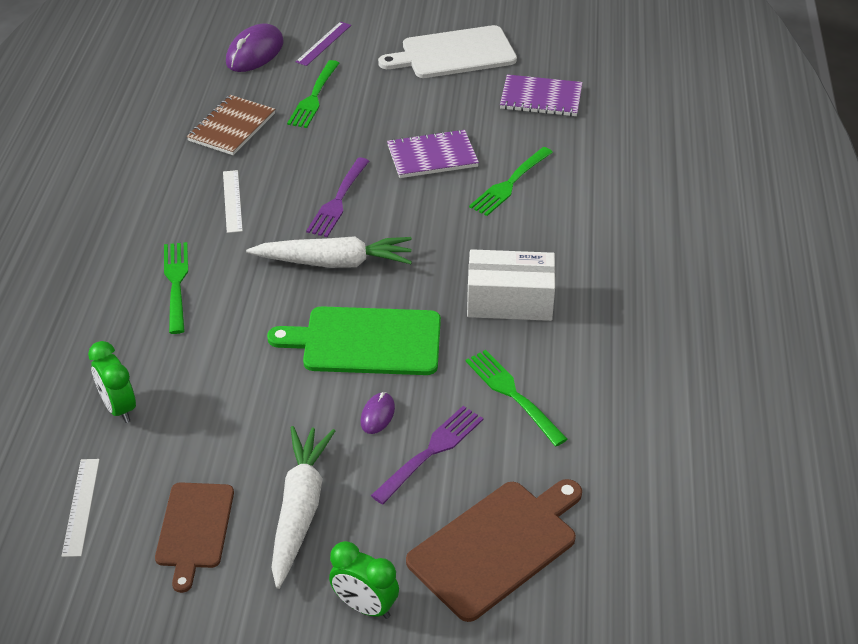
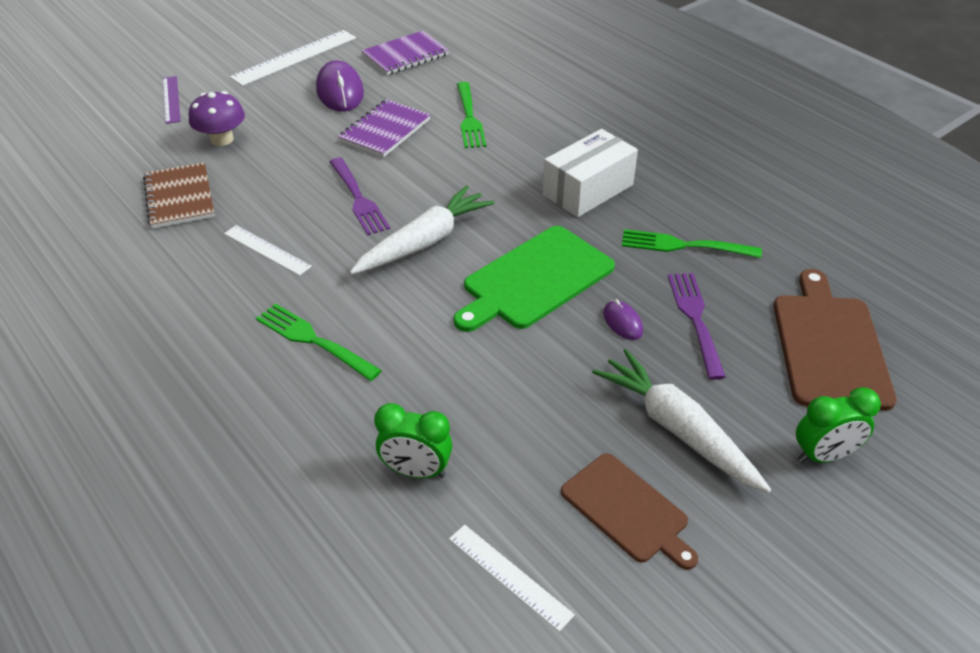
camera: 45 degrees left, 0 degrees up
purple mouse [226,23,284,72] -> purple mouse moved to [316,60,364,112]
green fork [287,60,339,128] -> purple mushroom [189,91,245,146]
white cutting board [378,25,517,78] -> white ruler [230,30,356,86]

